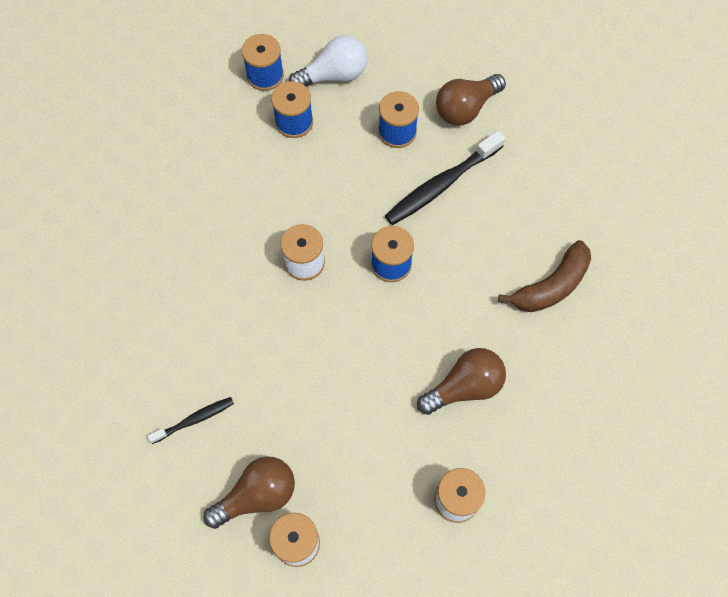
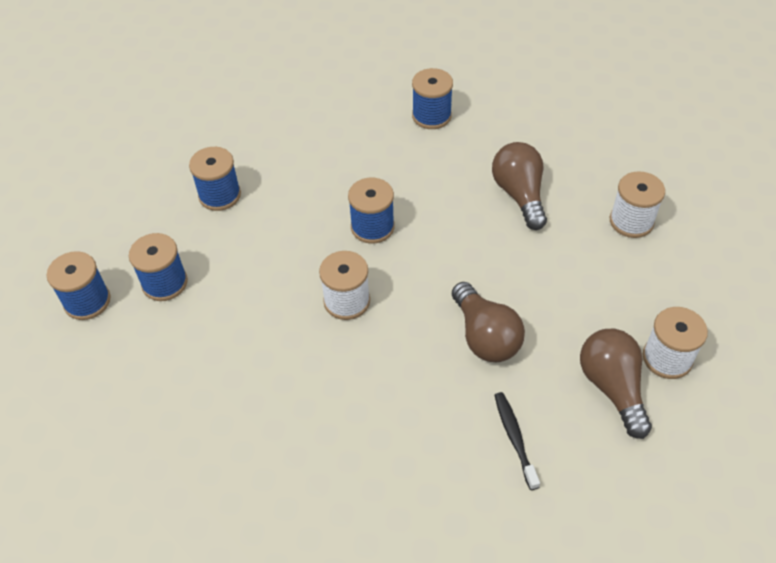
camera: 75 degrees left, 15 degrees down
white light bulb [289,35,367,86] -> none
black toothbrush [385,131,505,225] -> none
brown light bulb [436,74,506,126] -> brown light bulb moved to [452,282,525,362]
brown banana [498,240,591,312] -> blue spool [412,68,453,129]

